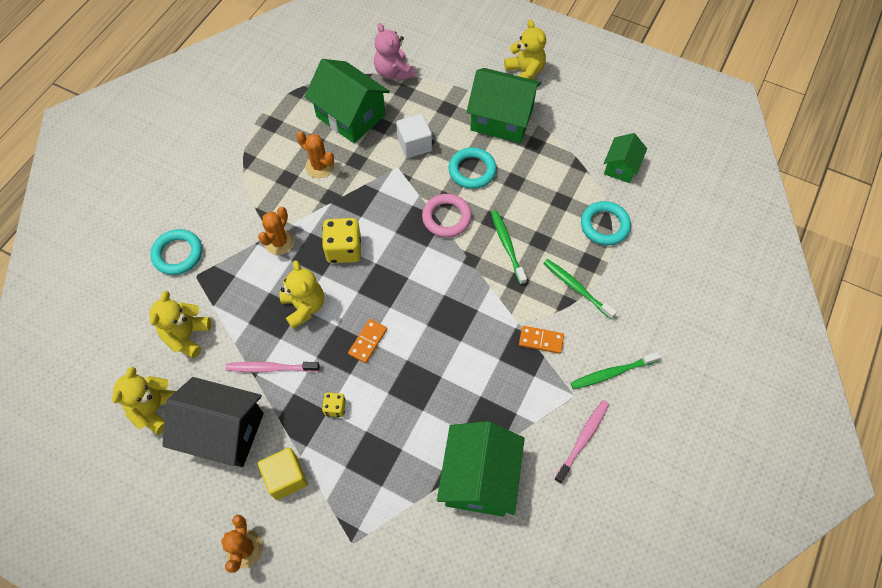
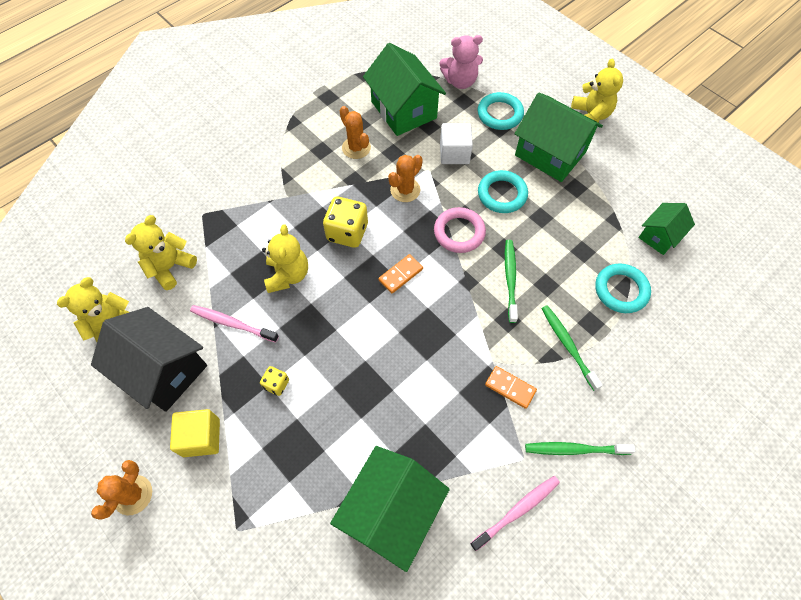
camera: 20 degrees right, 0 degrees up
turquoise ring [150,229,202,275] -> turquoise ring moved to [478,92,524,130]
orange cactus [258,207,295,255] -> orange cactus moved to [388,155,423,202]
orange domino [348,319,387,363] -> orange domino moved to [378,254,423,293]
pink teddy bear [374,23,415,81] -> pink teddy bear turned 90 degrees counterclockwise [440,35,483,89]

